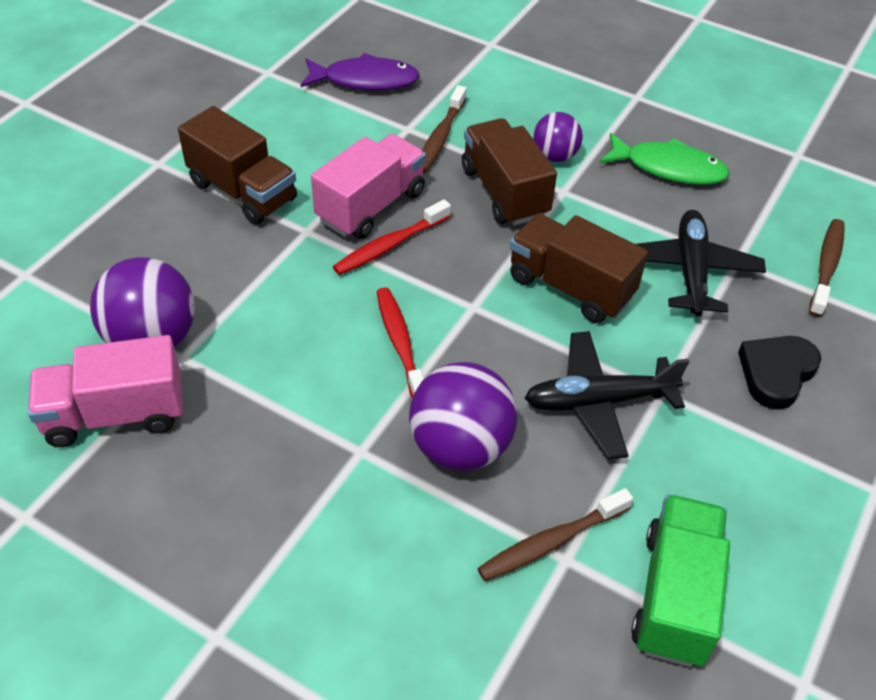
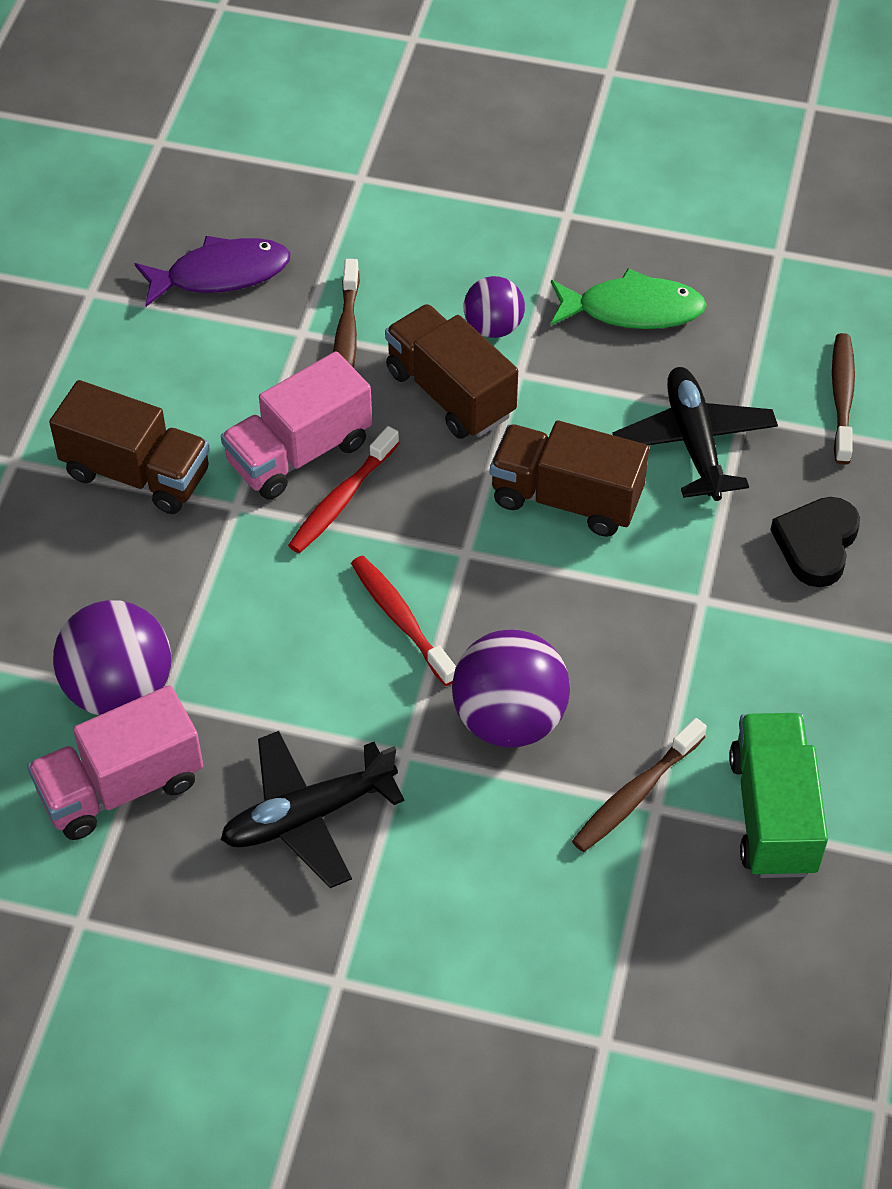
camera: 15 degrees left, 5 degrees up
pink truck [311,134,426,239] -> pink truck turned 150 degrees counterclockwise [221,351,372,500]
black plane [525,331,690,459] -> black plane moved to [221,731,405,888]

